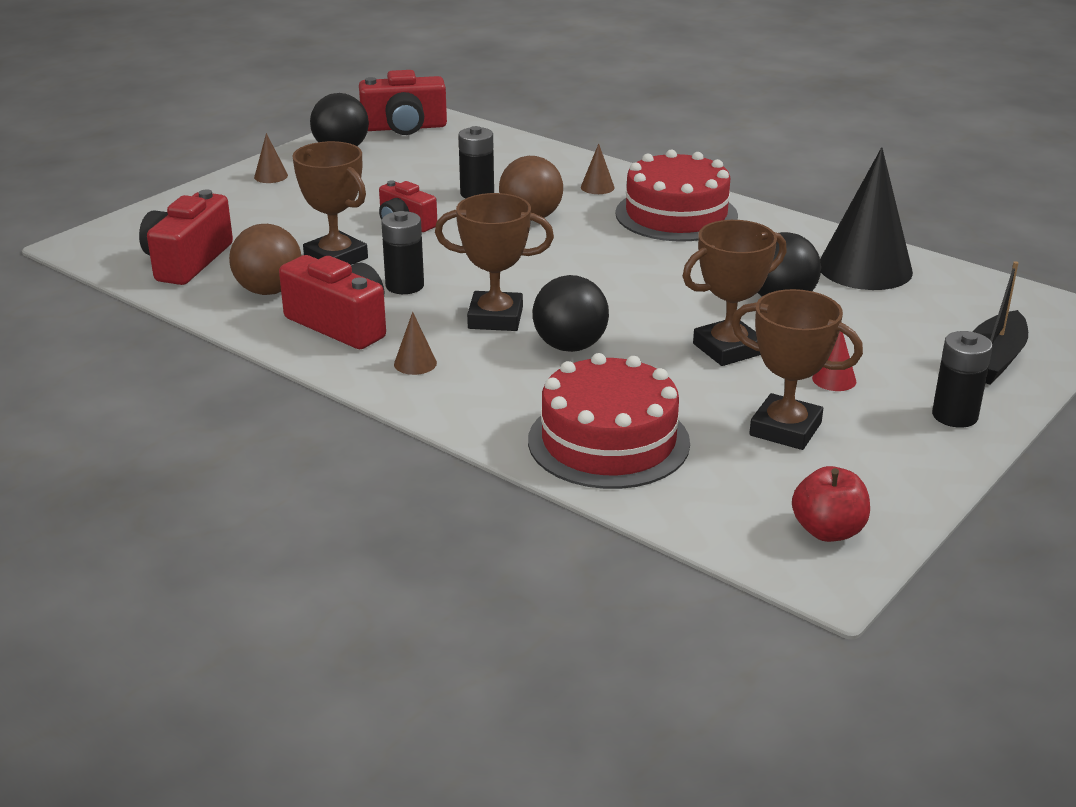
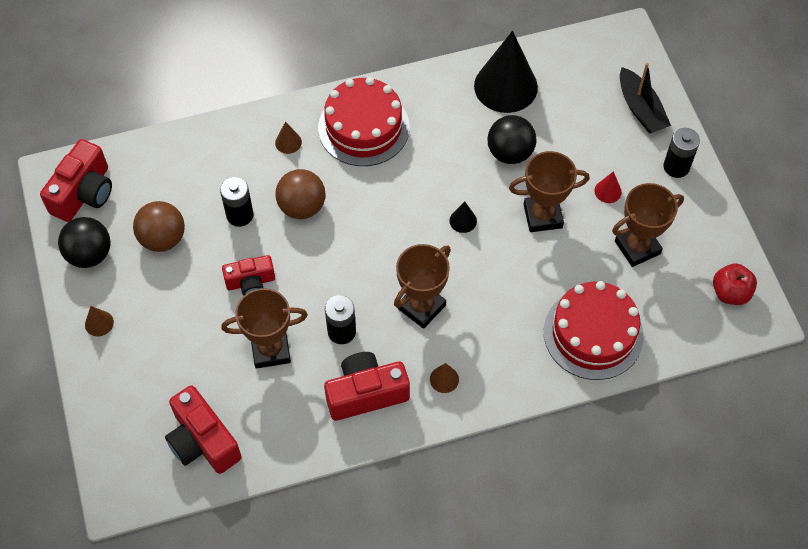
camera: 55 degrees left, 30 degrees up
brown ball [229,224,301,295] -> brown ball moved to [133,201,185,252]
black ball [533,275,609,352] -> none
brown trophy [683,220,787,366] -> brown trophy turned 75 degrees clockwise [509,151,589,232]
none -> black cone [449,201,477,233]

